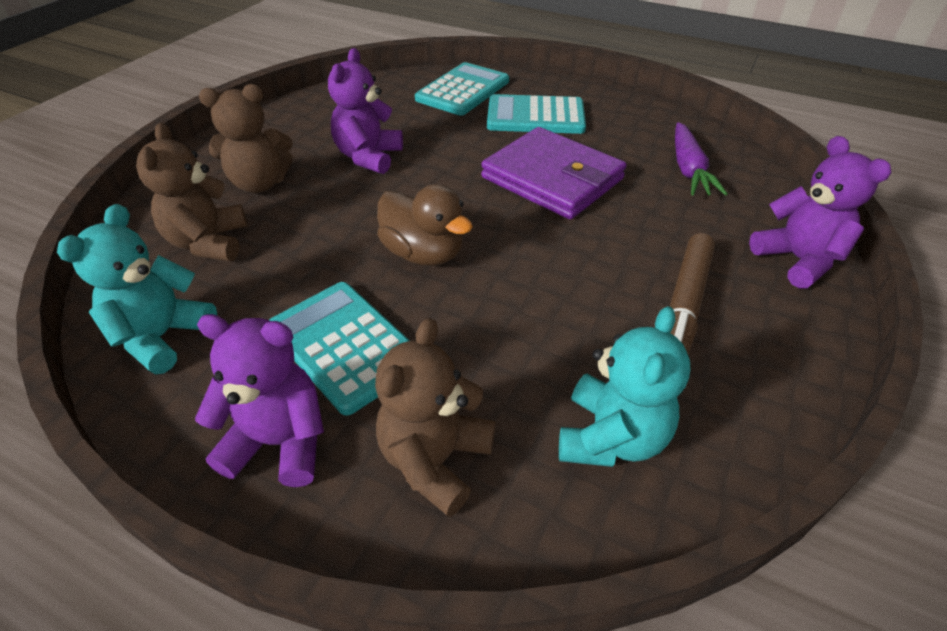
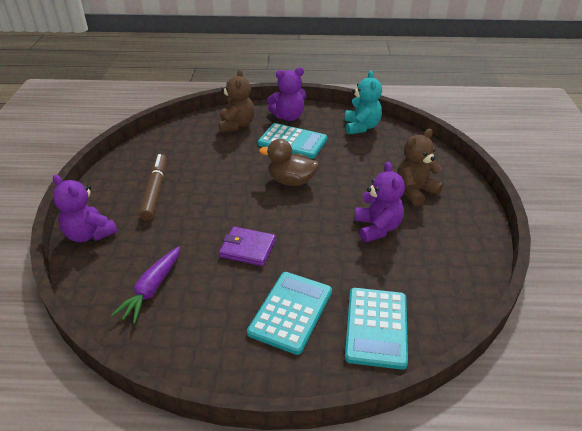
camera: 155 degrees right, 5 degrees down
brown teddy bear [136,123,247,261] -> none
purple wallet [481,127,627,219] -> purple wallet [219,226,276,266], size x0.59
turquoise calculator [487,94,586,134] -> turquoise calculator turned 45 degrees counterclockwise [247,272,332,355]
turquoise teddy bear [559,306,690,467] -> none
purple carrot [675,122,728,196] -> purple carrot turned 135 degrees counterclockwise [111,246,180,324]

